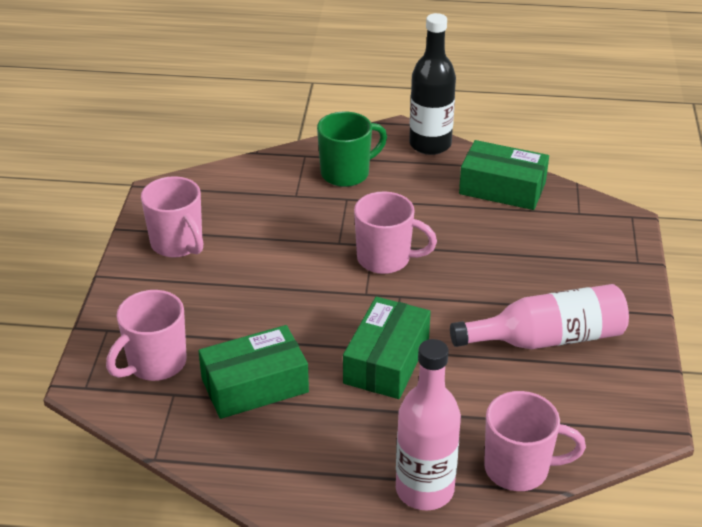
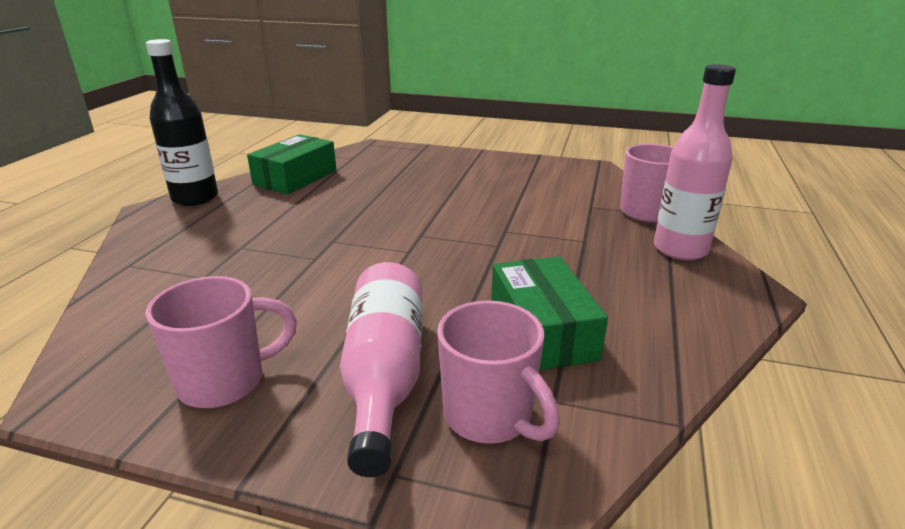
camera: 80 degrees left, 10 degrees down
green mug [317,112,387,187] -> none
green box [343,297,431,399] -> none
pink mug [354,191,437,274] -> none
pink bottle [450,284,629,349] -> pink bottle moved to [340,262,422,477]

